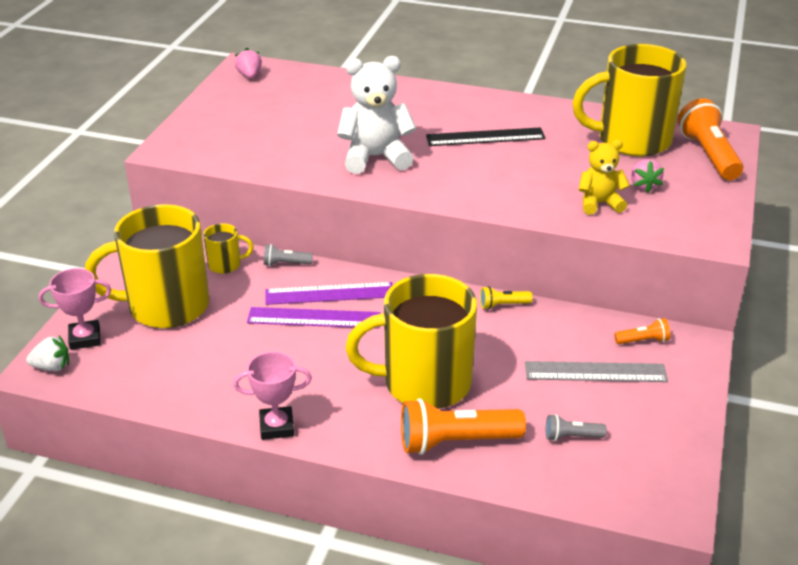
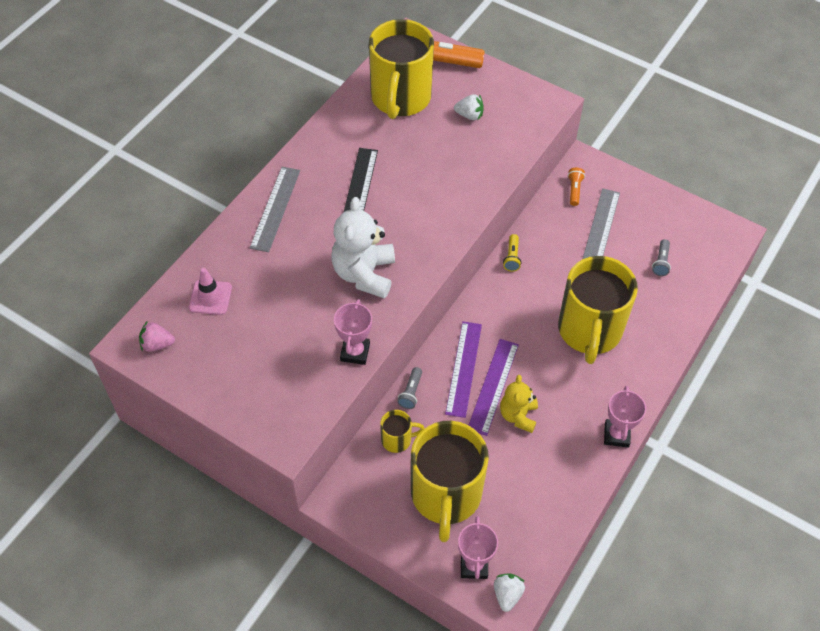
camera: 75 degrees left, 20 degrees up
yellow mug [203,223,254,274] -> yellow mug turned 75 degrees clockwise [380,410,425,453]
orange flashlight [401,398,526,455] -> none
yellow teddy bear [579,140,630,215] -> yellow teddy bear moved to [500,375,538,433]
pink strawberry [631,159,664,193] -> white strawberry [454,94,484,120]
none -> pink traffic cone [189,268,232,315]
none -> grey ruler [250,167,300,252]
none -> pink trophy [334,299,372,365]

